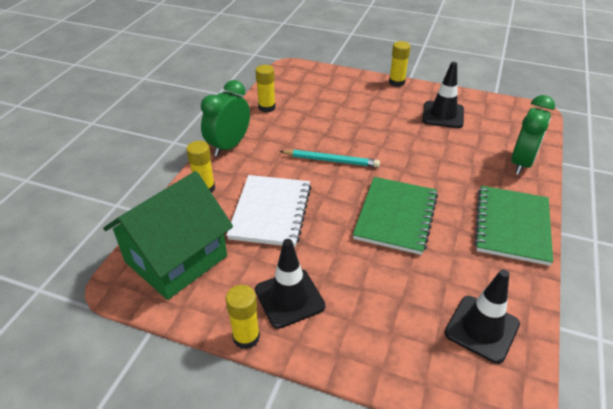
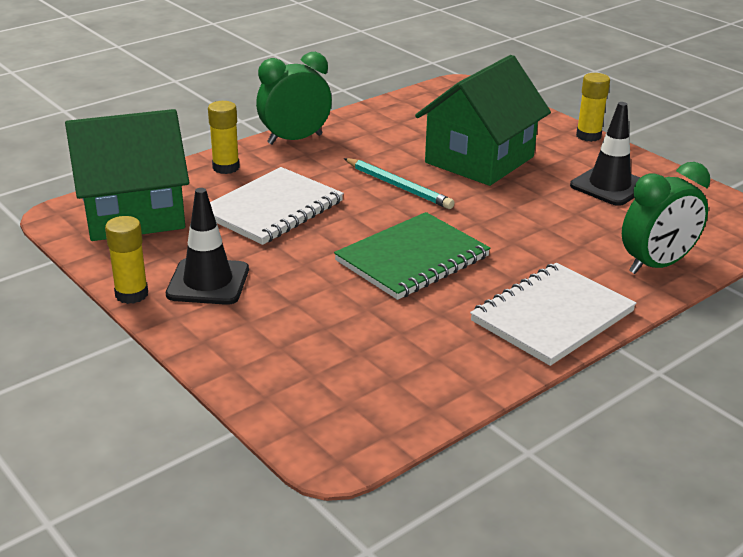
camera: 30 degrees right, 10 degrees down
yellow glue stick [255,65,276,113] -> none
black traffic cone [444,269,520,364] -> none
green notebook [474,186,553,266] -> white notebook [470,263,636,366]
none -> green house [415,55,551,186]

